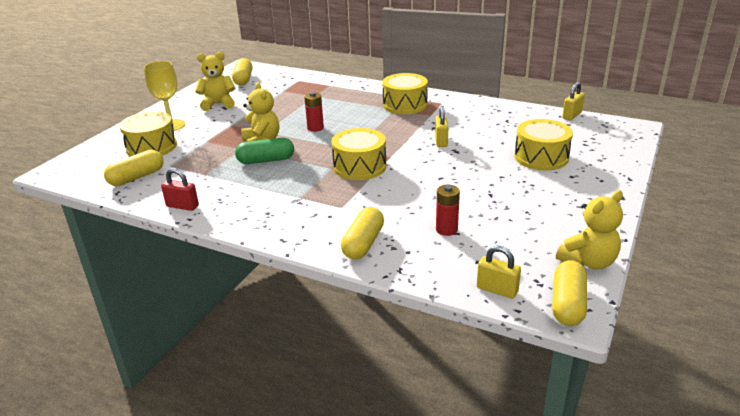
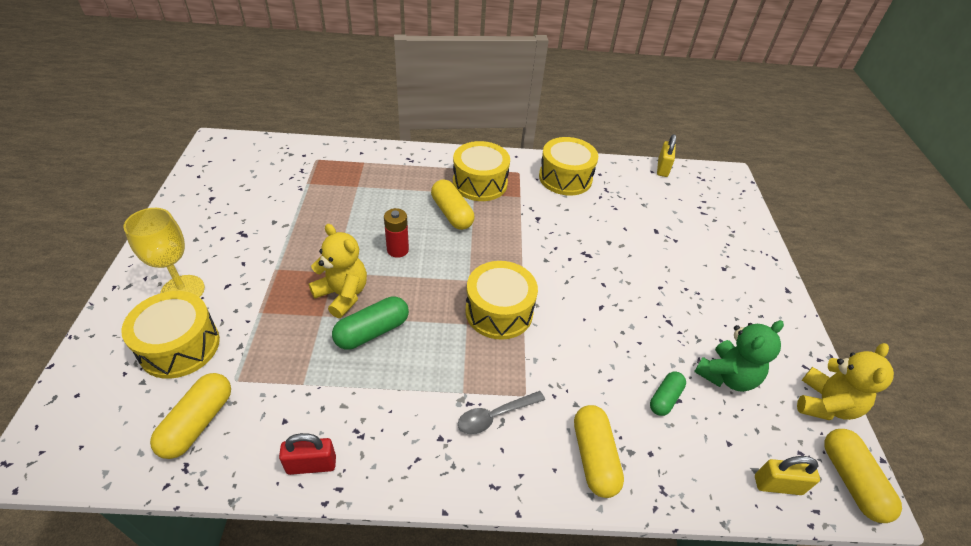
camera: 30 degrees left, 15 degrees up
yellow teddy bear [195,52,236,111] -> none
yellow capsule [232,58,252,86] -> yellow capsule moved to [431,179,474,230]
yellow padlock [435,106,448,147] -> none
red battery [436,185,460,236] -> green capsule [650,372,686,416]
yellow drum [515,119,573,171] -> yellow drum moved to [539,137,598,196]
none -> grey spoon [458,391,545,435]
none -> green teddy bear [694,320,784,392]

